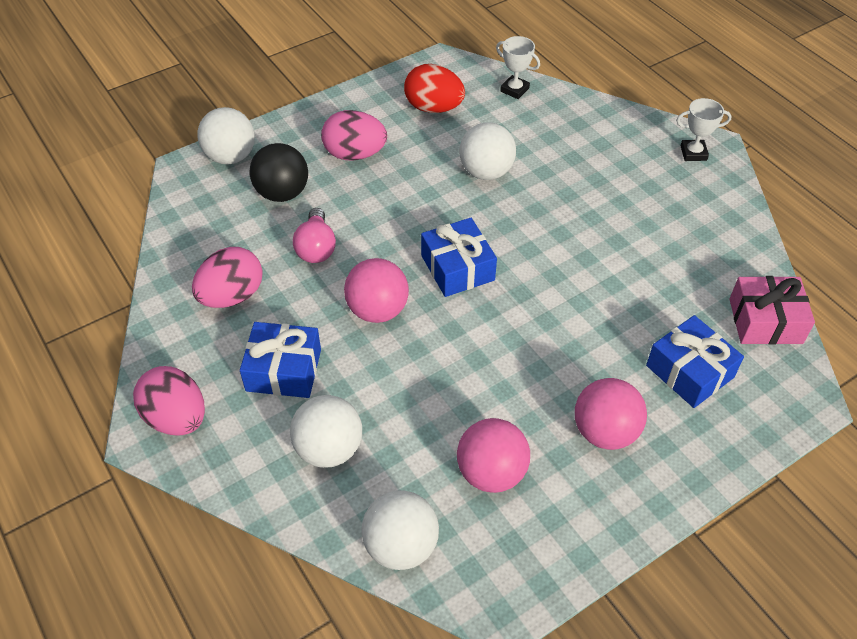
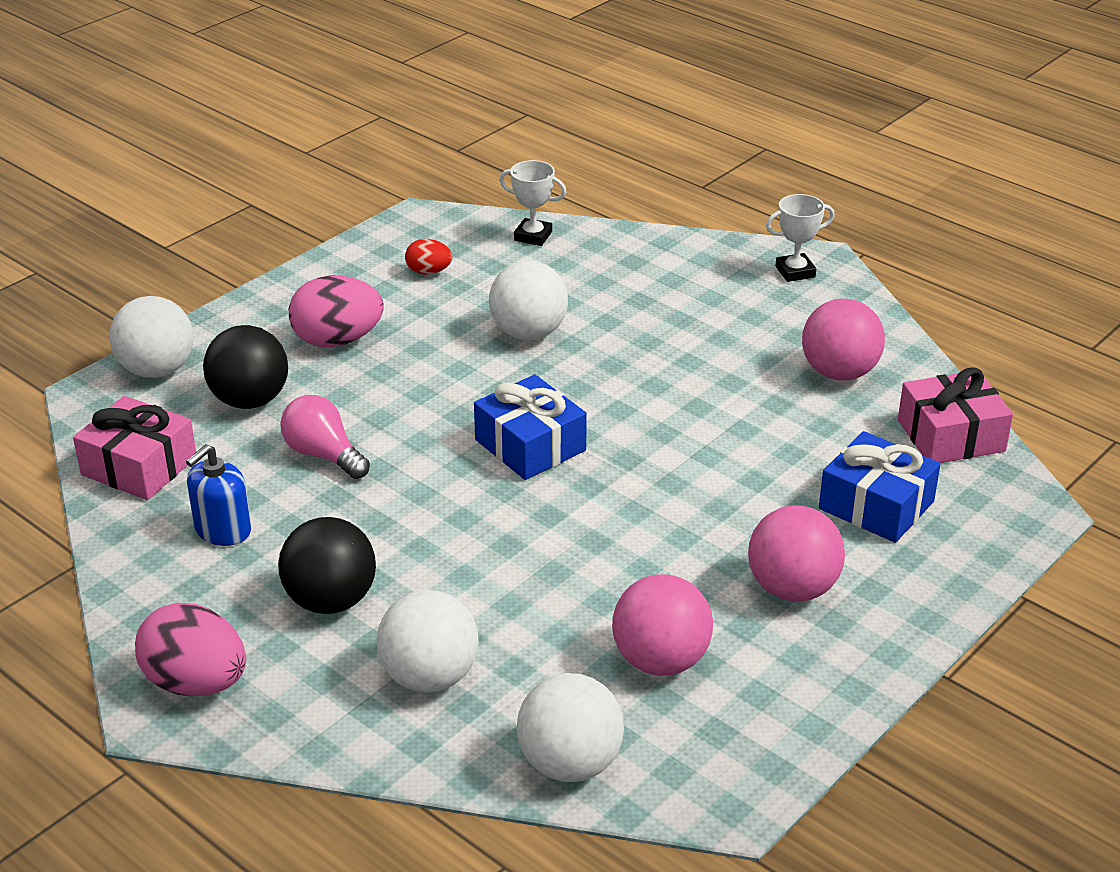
camera: 15 degrees left, 15 degrees down
pink egg [192,247,263,308] -> blue soap dispenser [186,444,252,546]
blue gift [240,322,321,398] -> black ball [278,517,376,614]
pink light bulb [293,208,336,263] -> pink light bulb turned 150 degrees clockwise [280,395,370,479]
pink ball [344,258,409,323] -> pink ball moved to [802,299,885,381]
red egg [404,64,465,113] -> red egg [405,239,452,275], size x0.54
none -> pink gift [73,396,196,500]

